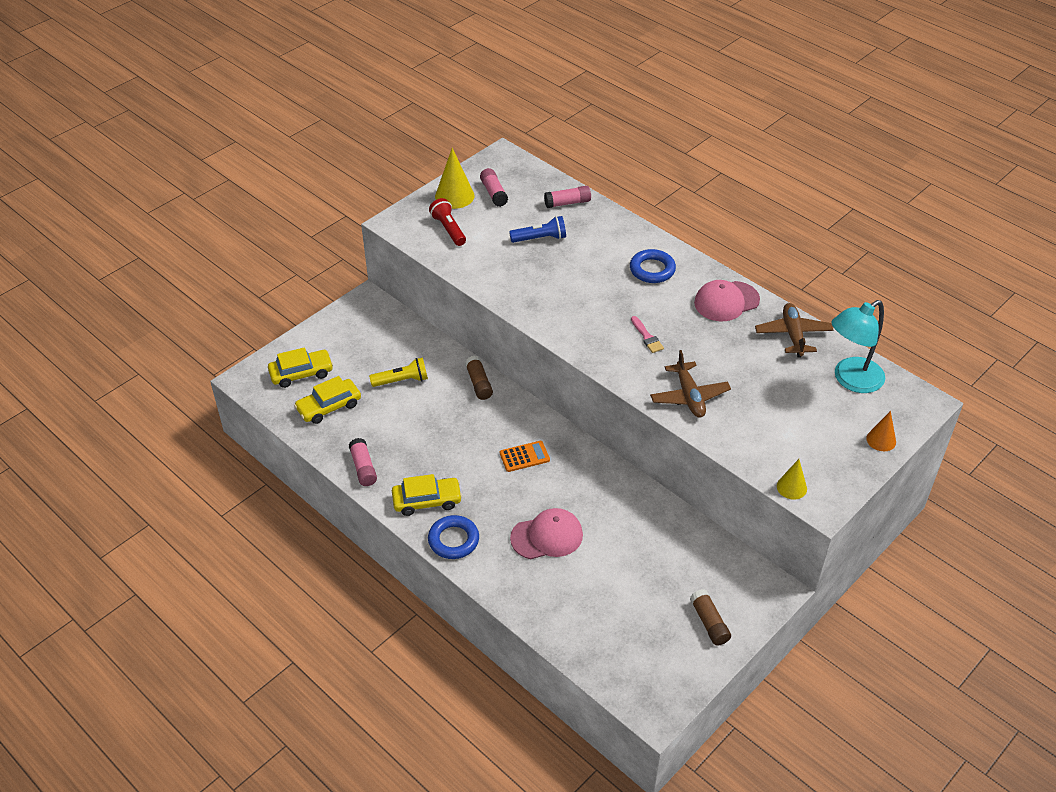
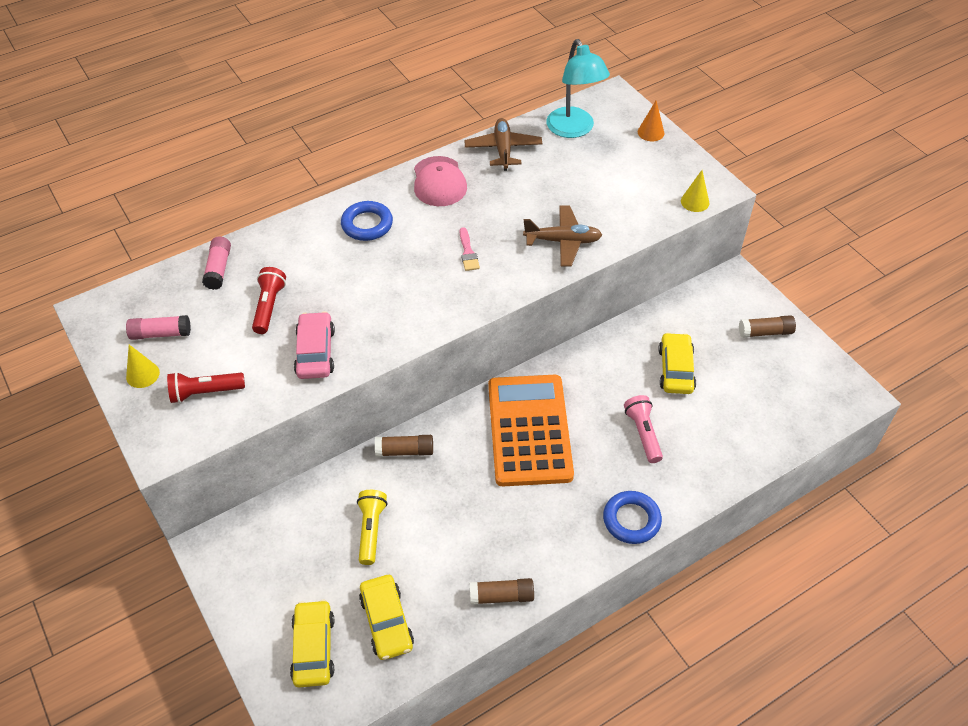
camera: 75 degrees left, 5 degrees up
pink glue stick [349,438,377,486] -> brown glue stick [470,578,534,605]
yellow car [392,474,462,516] -> yellow car moved to [658,332,696,394]
yellow cone [435,148,475,209] -> yellow cone [126,344,160,388], size x0.61
orange calculator [500,441,550,472] -> orange calculator [488,375,574,486], size x2.46
blue flashlight [509,216,566,243] -> red flashlight [252,267,286,334]
pink cap [510,508,583,559] -> pink flashlight [624,395,663,463]
pink brush [631,316,664,353] -> pink brush turned 90 degrees clockwise [460,227,480,271]
brown plane [755,303,833,357] -> brown plane turned 75 degrees clockwise [464,118,542,171]
none -> pink car [294,311,335,379]

